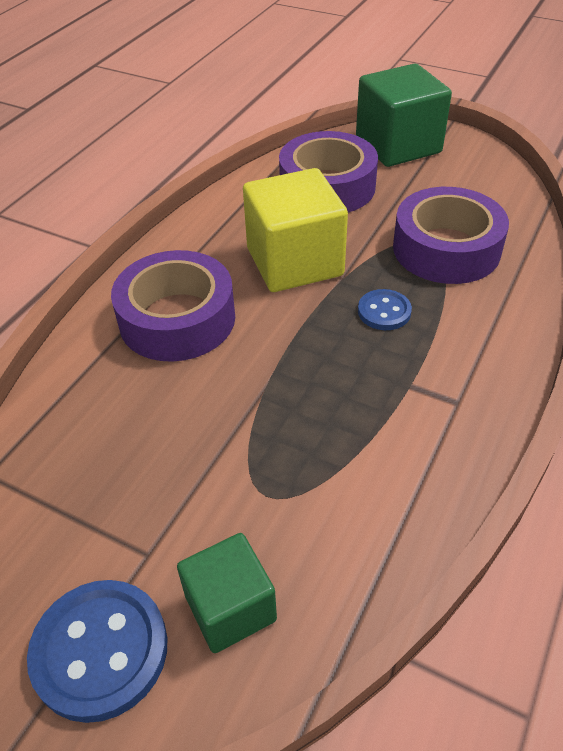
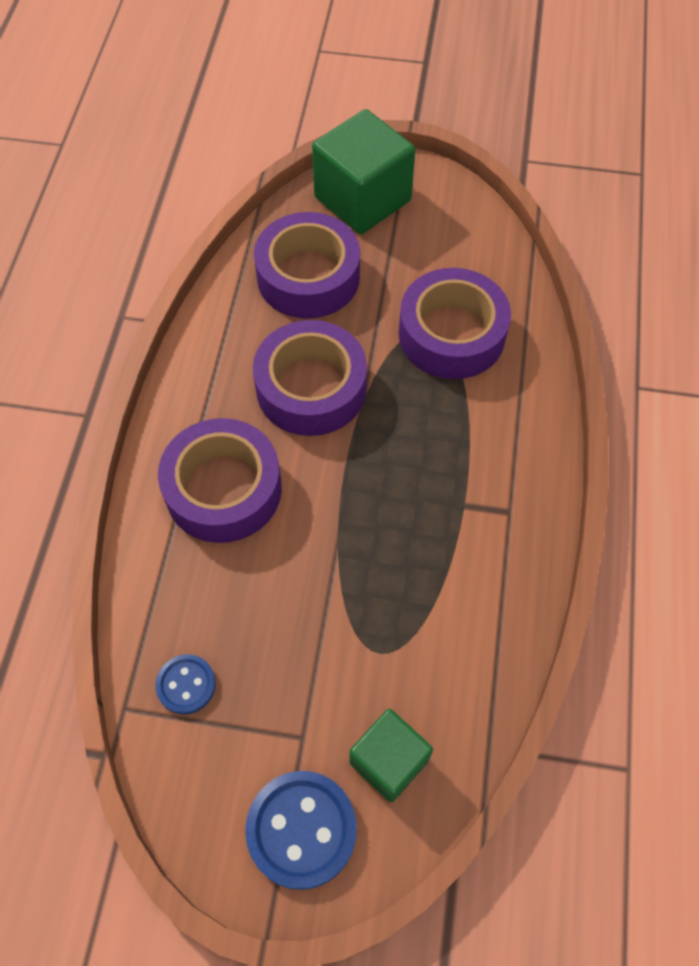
camera: 20 degrees left, 15 degrees up
yellow cube [243,168,348,292] -> purple tape [253,320,367,436]
blue button [358,289,412,330] -> blue button moved to [155,654,216,715]

